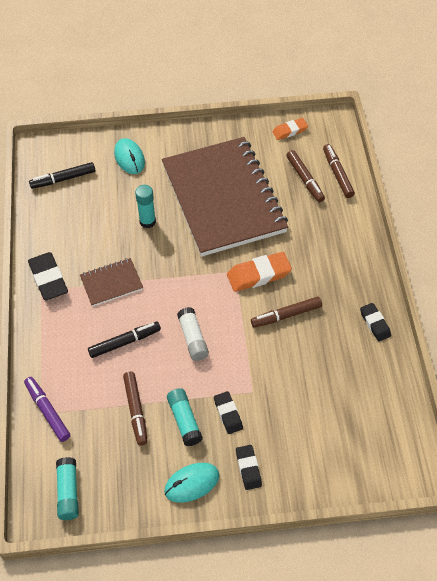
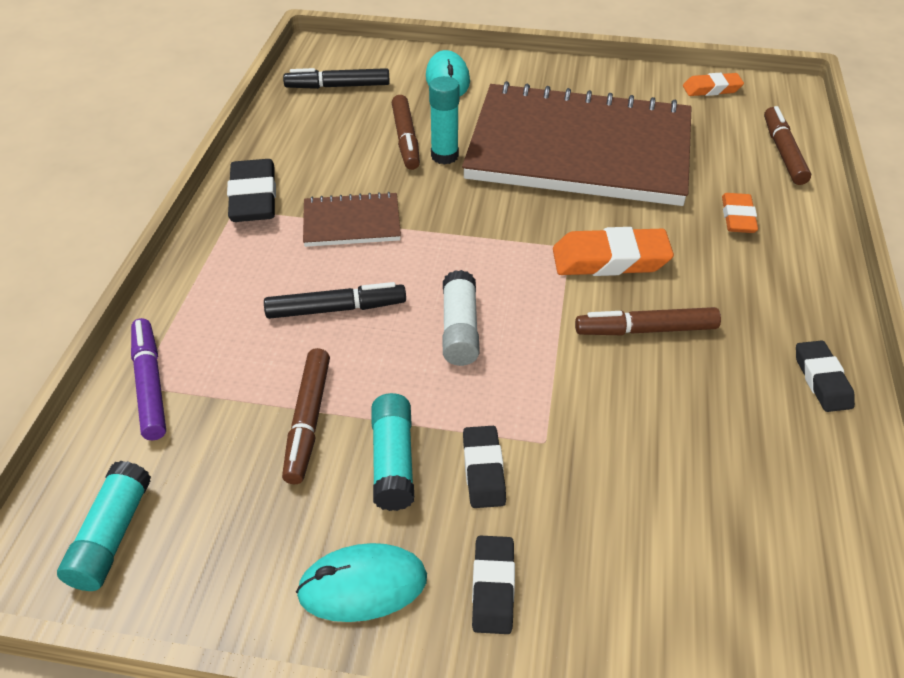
camera: 15 degrees right, 10 degrees down
brown notebook [162,137,288,257] -> brown notebook turned 75 degrees counterclockwise [462,81,692,206]
brown marker [286,150,325,202] -> brown marker moved to [392,95,420,170]
none -> orange eraser [722,193,758,233]

